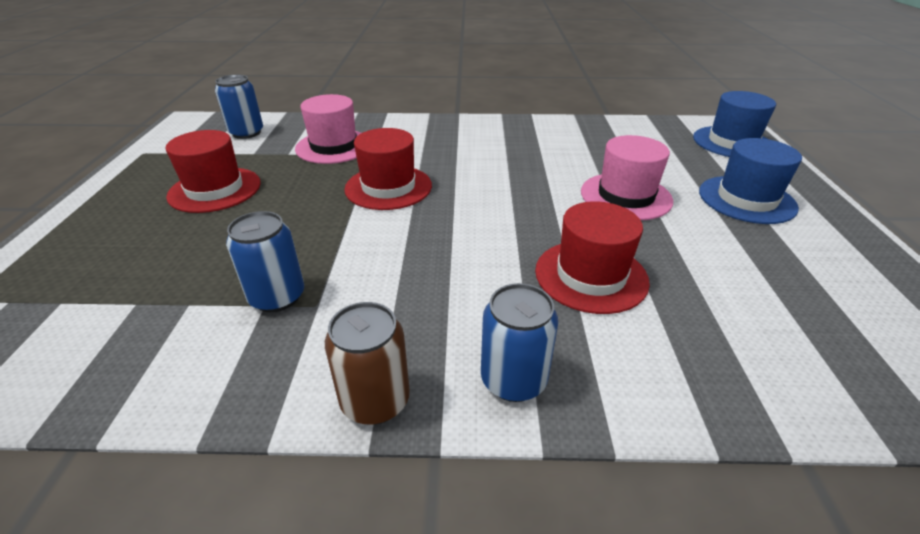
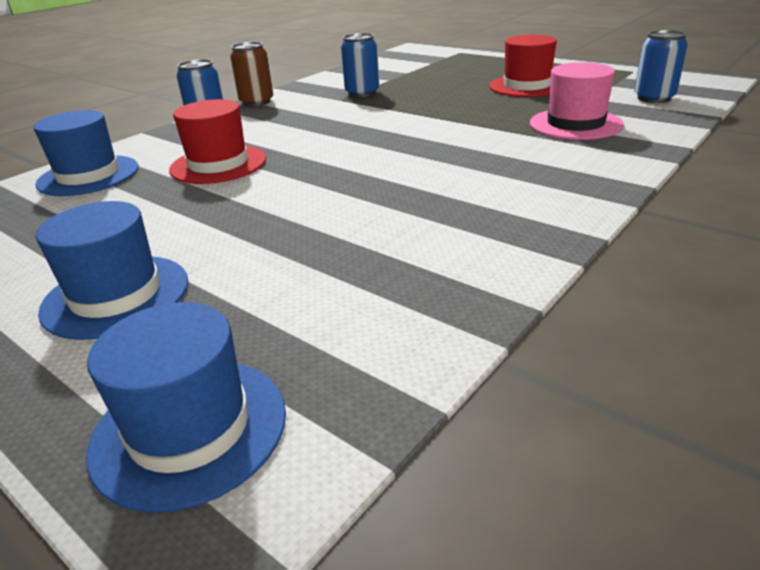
camera: 130 degrees right, 5 degrees down
red hat [344,128,432,210] -> none
pink hat [581,135,673,220] -> none
none -> blue hat [34,110,138,196]

